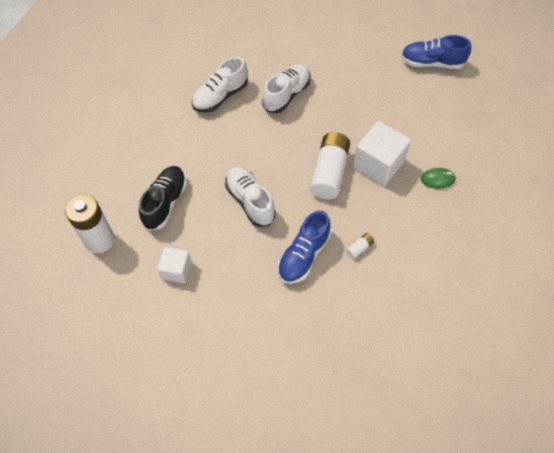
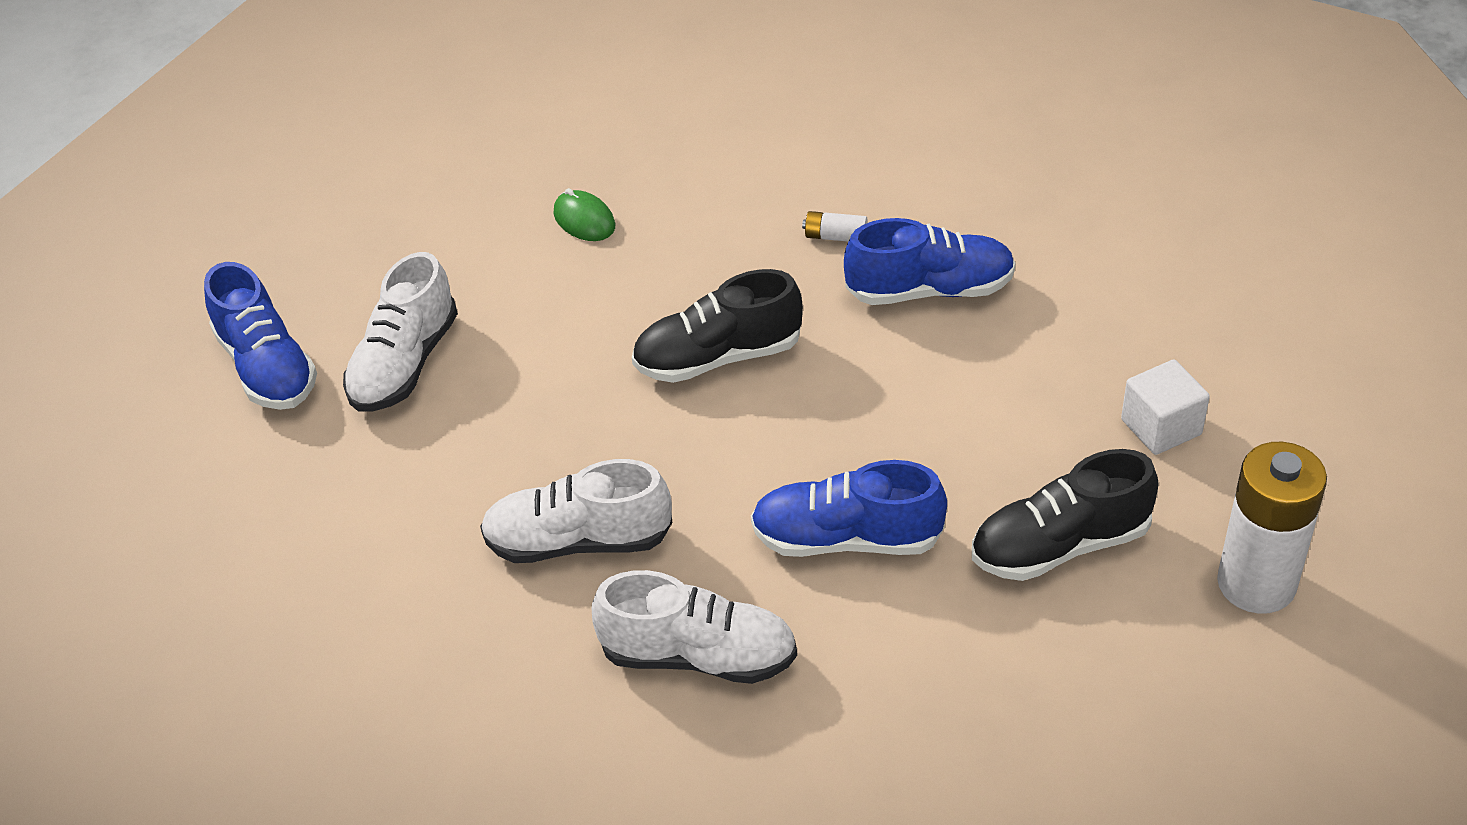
camera: 125 degrees left, 15 degrees down
white shoe [225,167,276,227] -> white shoe moved to [343,252,458,412]
white battery [310,132,350,199] -> black shoe [632,269,803,383]
white cube [353,121,411,186] -> none
none -> blue shoe [751,460,947,557]

